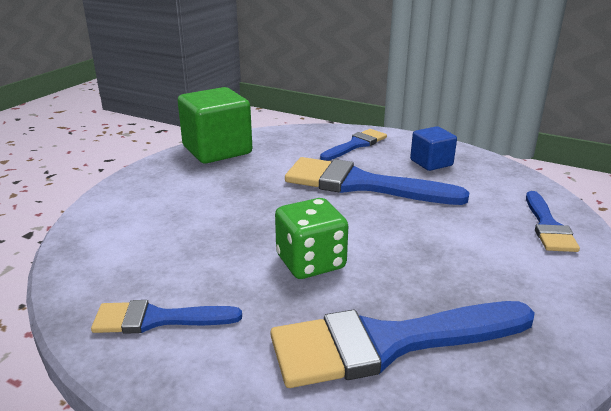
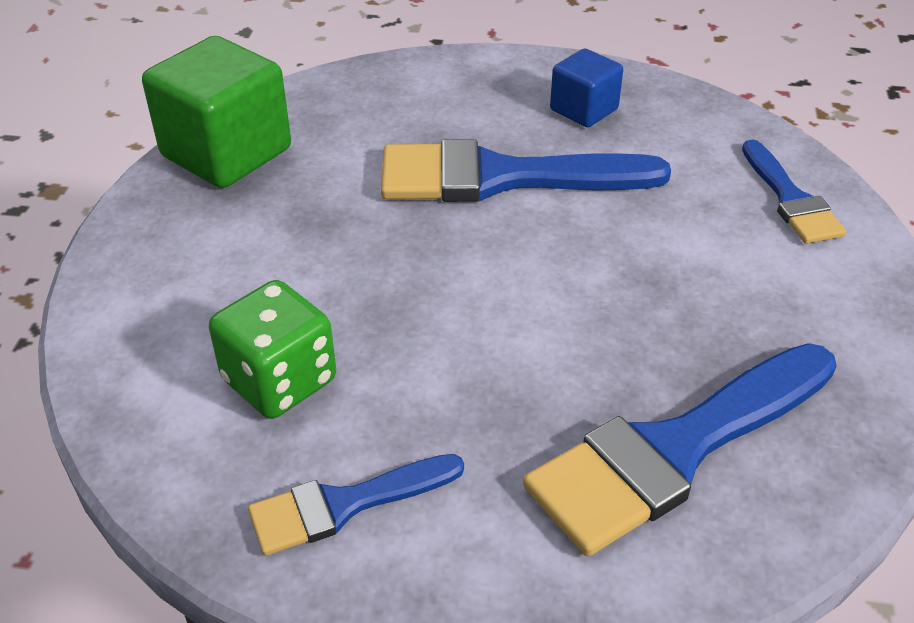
camera: 20 degrees left, 15 degrees up
green dice [275,198,348,279] -> green dice moved to [209,280,336,419]
blue brush [320,129,387,161] -> none

